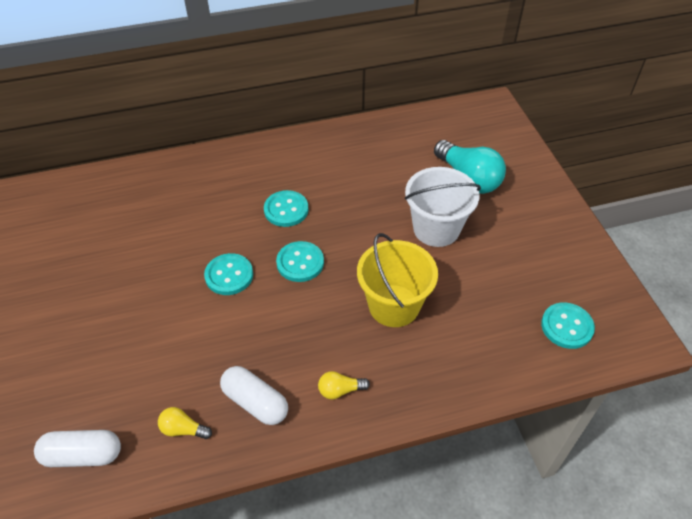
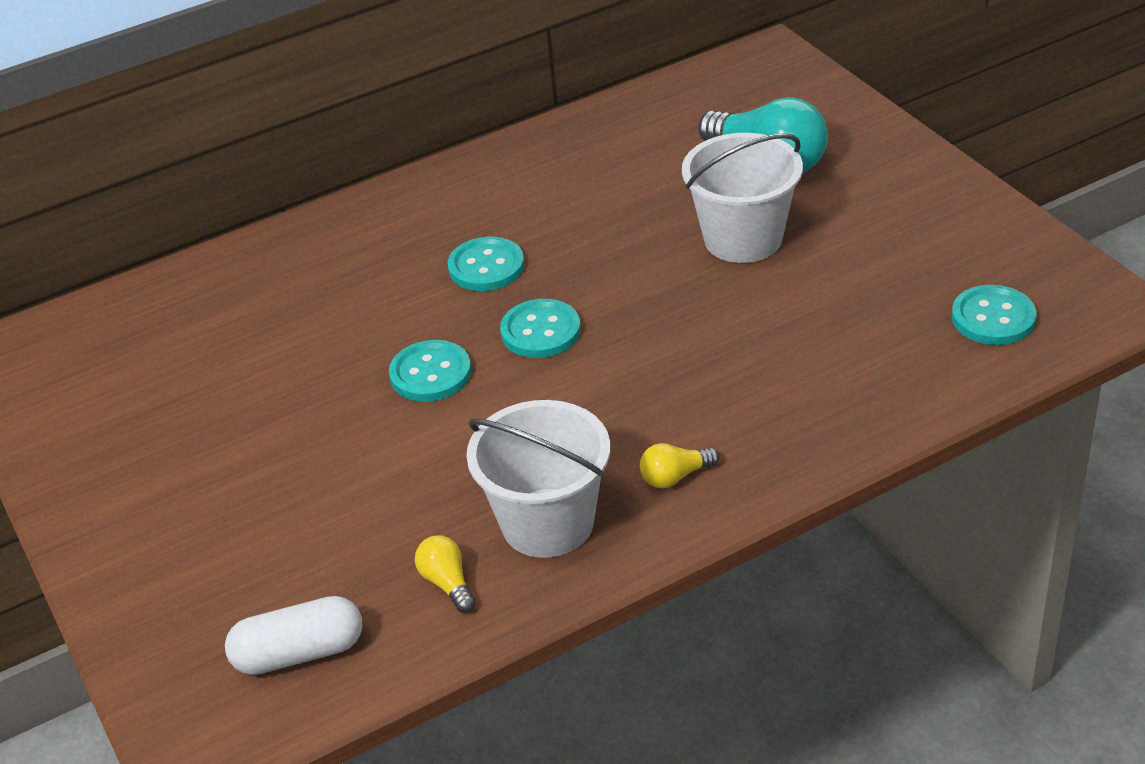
camera: 10 degrees left, 10 degrees down
yellow light bulb [158,407,212,439] -> yellow light bulb turned 60 degrees clockwise [415,535,476,613]
white capsule [220,366,288,425] -> white bucket [466,400,610,558]
yellow bucket [357,233,438,327] -> none

